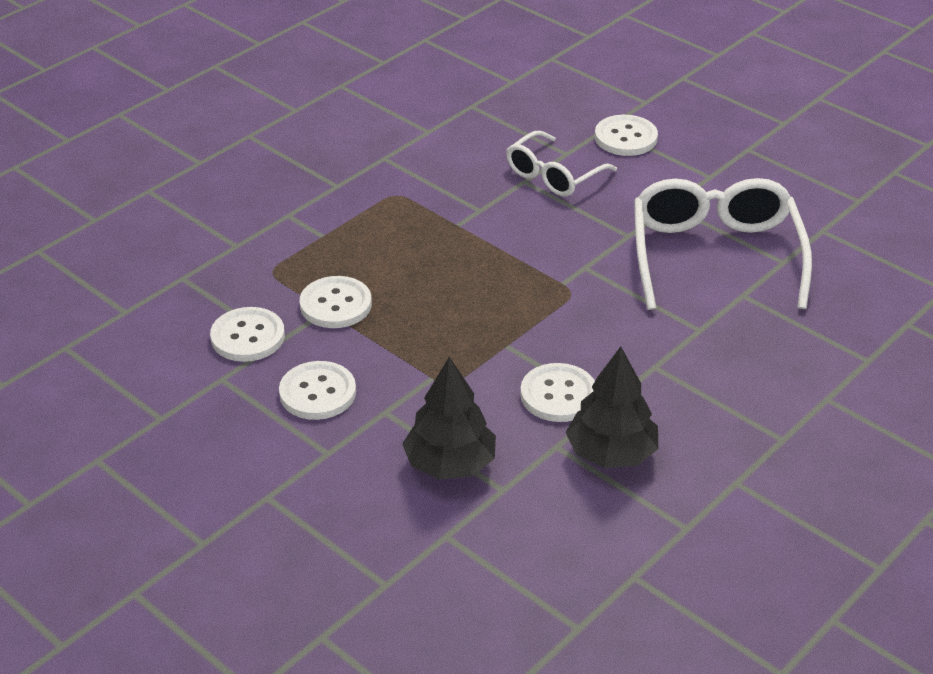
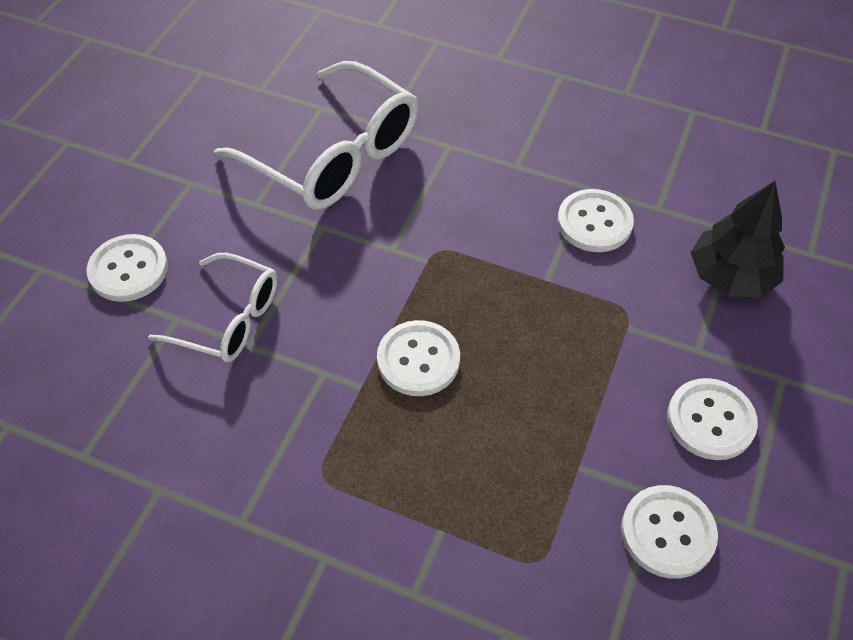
camera: 110 degrees left, 15 degrees up
white button [300,276,372,328] -> white button moved to [377,320,460,396]
black tree [566,346,658,468] -> none
white glasses [634,178,812,310] -> white glasses turned 120 degrees counterclockwise [214,61,418,210]

